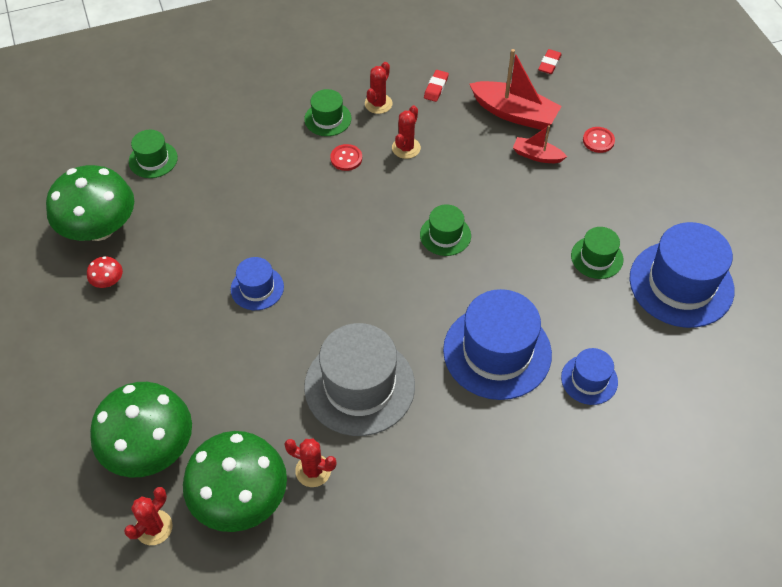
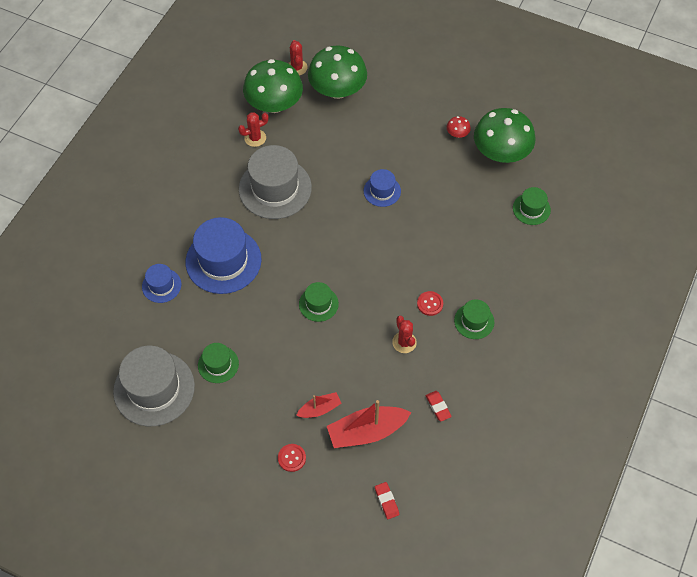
camera: 135 degrees right, 5 degrees up
red cactus [365,62,393,114] -> none
blue hat [629,222,734,328] -> grey hat [113,346,195,426]

